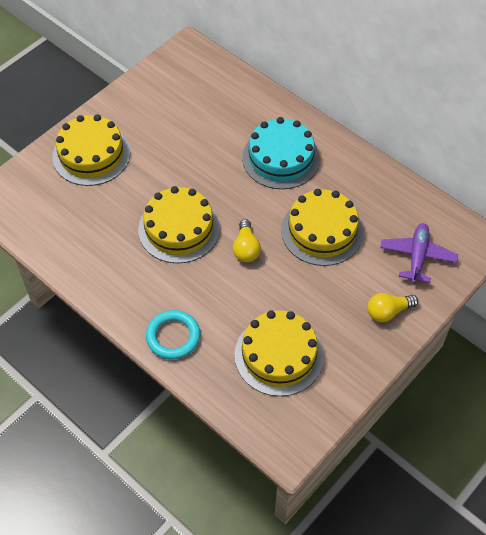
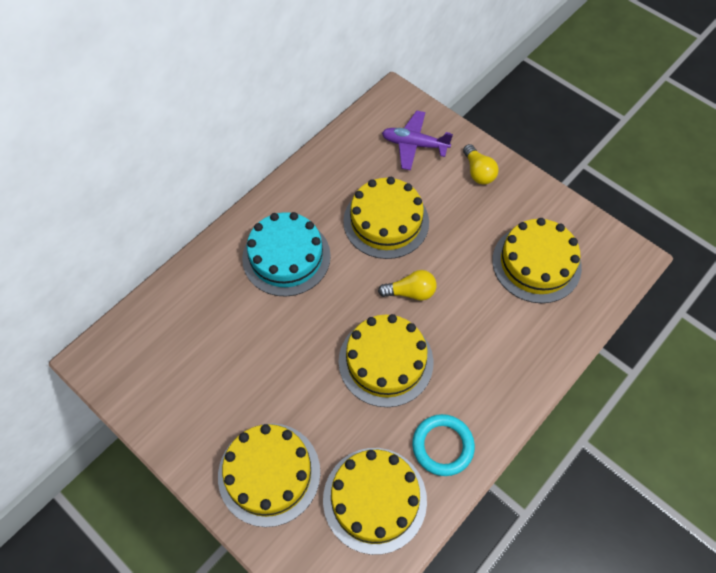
camera: 90 degrees left, 5 degrees up
turquoise ring [146,310,200,359] -> turquoise ring moved to [412,414,475,476]
none -> yellow cake [323,448,427,555]

